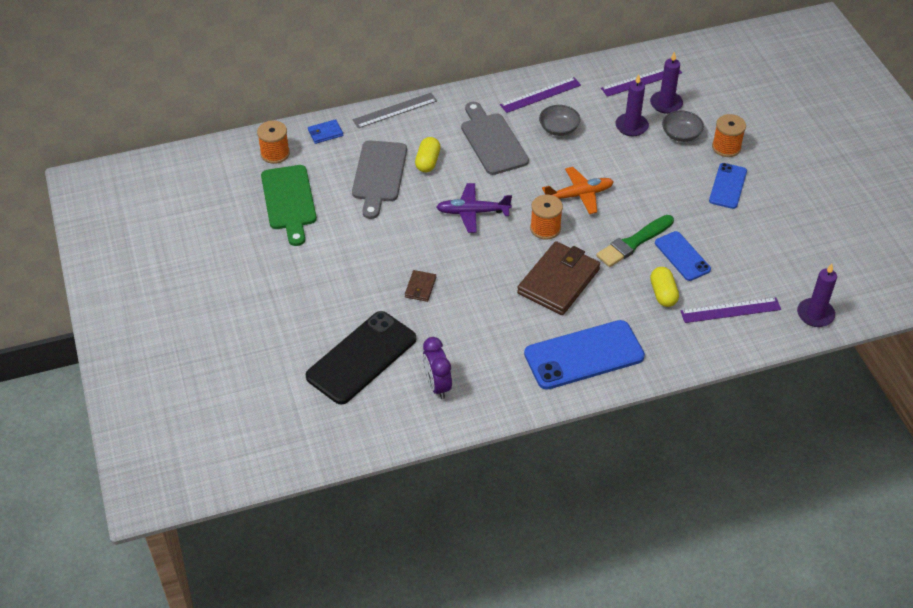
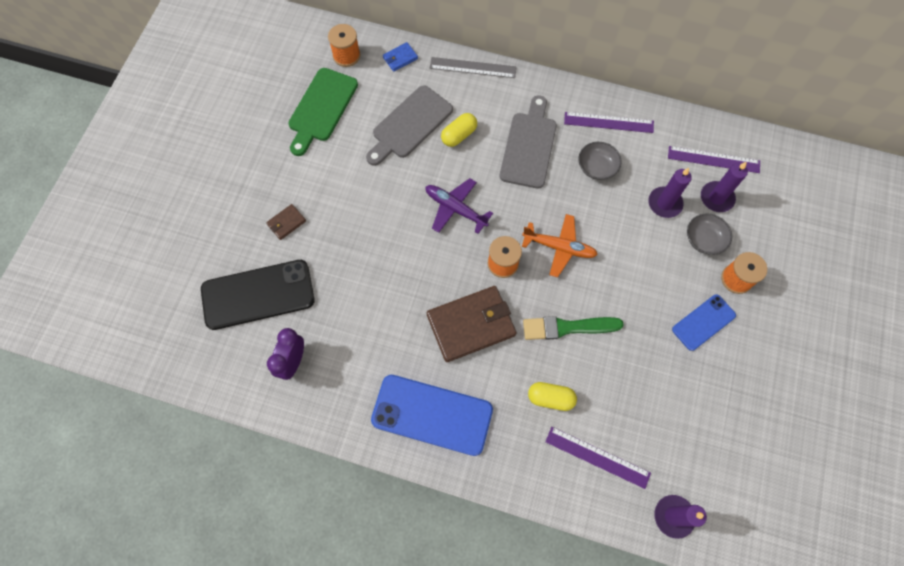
camera: 35 degrees right, 20 degrees up
blue wallet [308,119,343,144] -> blue wallet turned 45 degrees counterclockwise [383,42,418,72]
brown wallet [405,270,436,302] -> brown wallet moved to [266,204,306,240]
yellow capsule [650,267,679,307] -> yellow capsule turned 75 degrees clockwise [528,382,577,411]
blue phone [655,231,711,281] -> none

